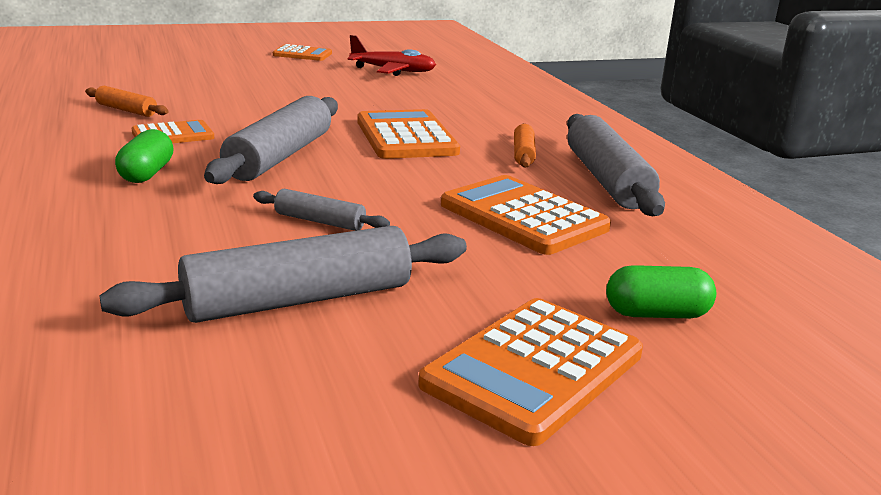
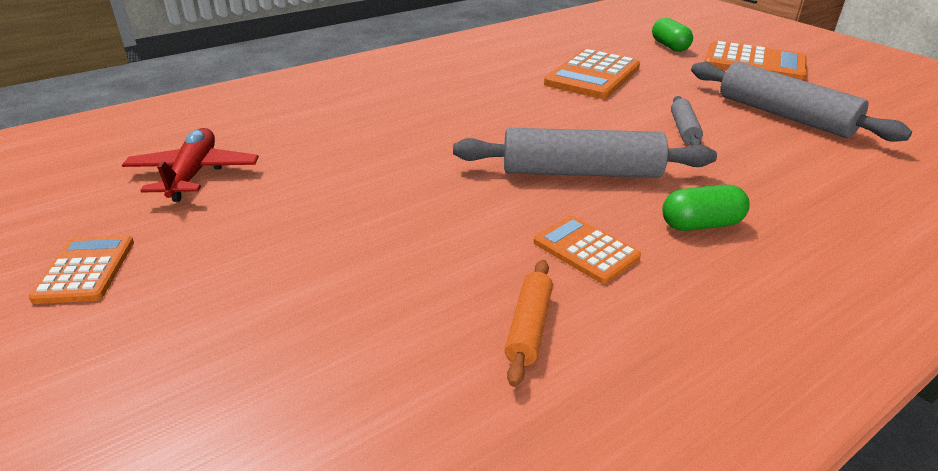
camera: 105 degrees left, 10 degrees up
orange calculator [357,109,460,159] -> none
orange rolling pin [514,123,536,168] -> none
grey rolling pin [567,114,665,216] -> none

